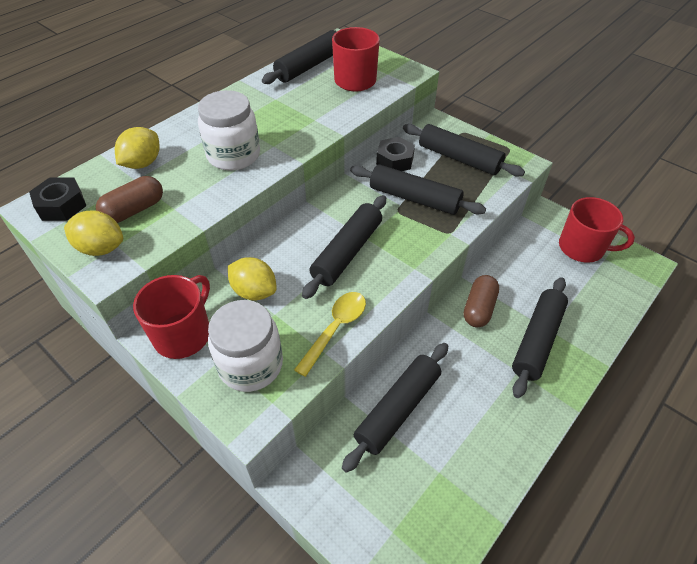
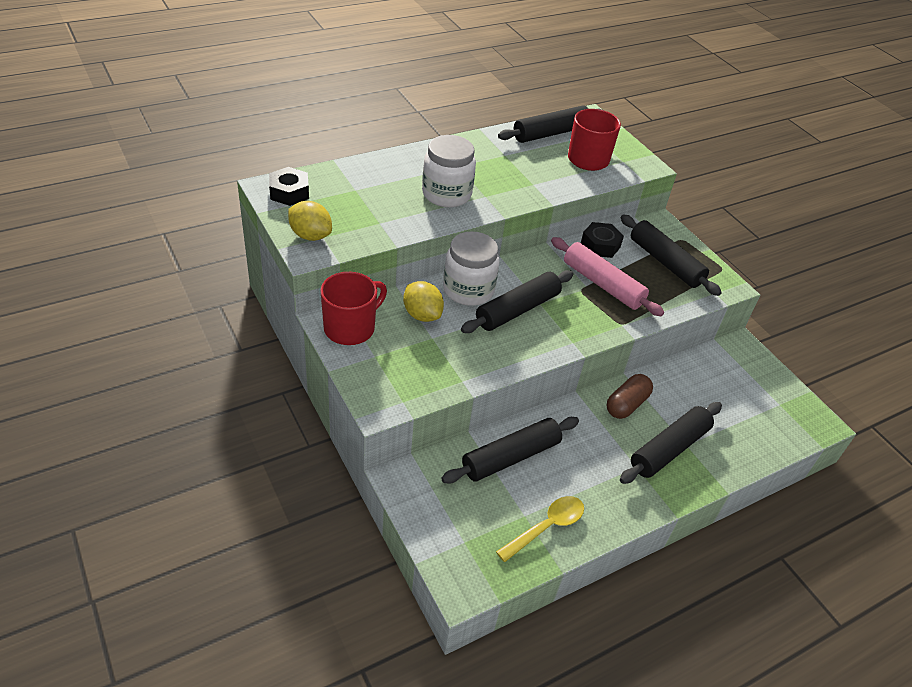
camera: 15 degrees right, 5 degrees down
brown capsule [96,176,163,223] -> none
yellow lemon [115,127,160,169] -> none
white jar [208,300,283,392] -> white jar moved to [443,231,500,306]
yellow spoon [294,292,366,377] -> yellow spoon moved to [496,496,584,562]
black rolling pin [350,164,486,215] -> pink rolling pin [551,237,664,316]
red mug [559,197,635,263] -> none

